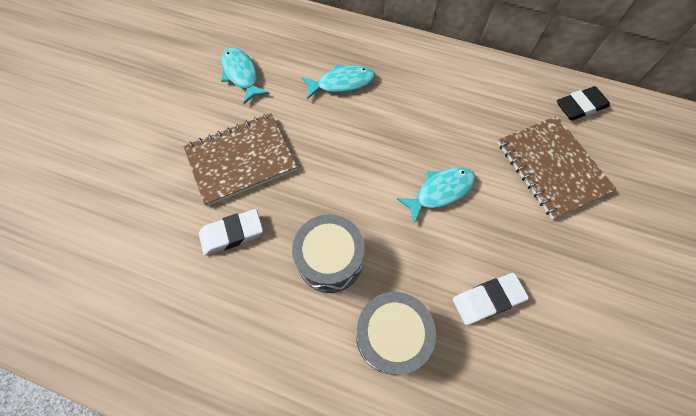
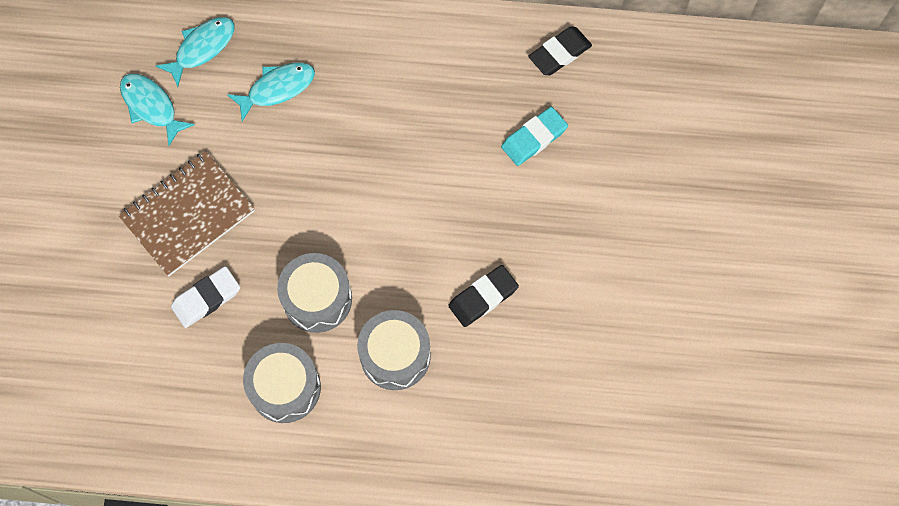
camera: 15 degrees left, 5 degrees up
turquoise fish [397,167,476,224] -> turquoise fish moved to [156,17,235,87]
white eraser [453,273,529,325] -> black eraser [448,265,519,327]
brown notebook [498,116,617,220] -> turquoise eraser [501,107,568,166]
none -> grey drum [243,343,321,423]

